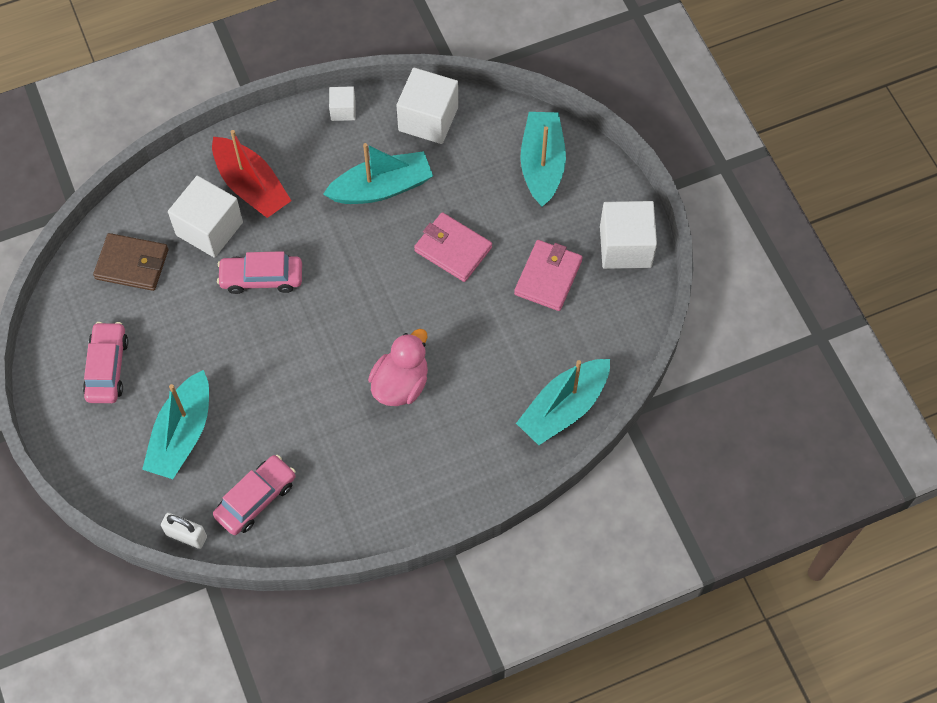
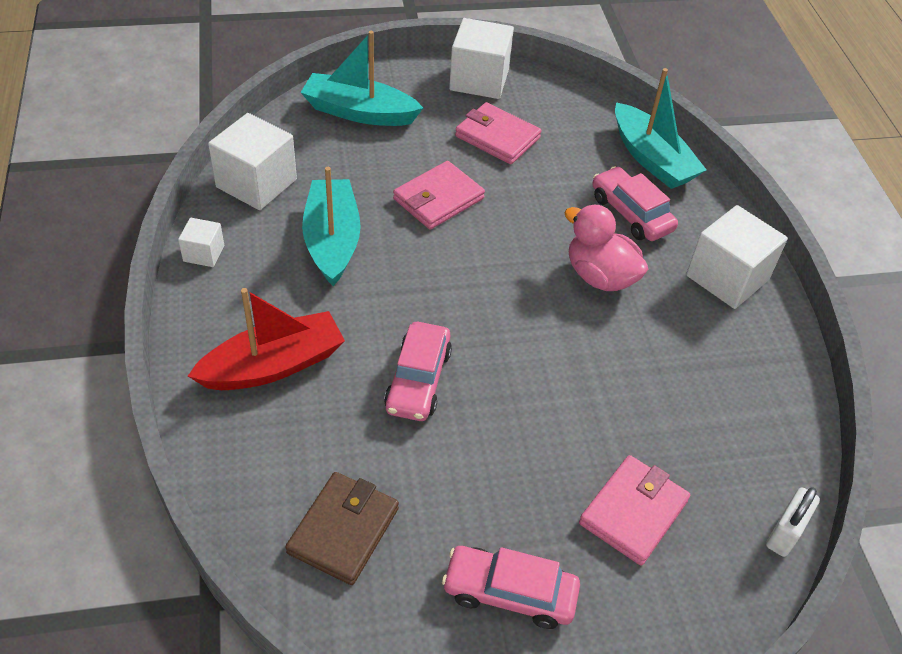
camera: 80 degrees left, 15 degrees down
turquoise boat [142,370,209,479] -> pink wallet [579,455,690,565]
white cube [168,176,243,258] -> white cube moved to [686,205,788,309]
pink car [213,455,296,535] -> pink car moved to [592,166,678,241]

